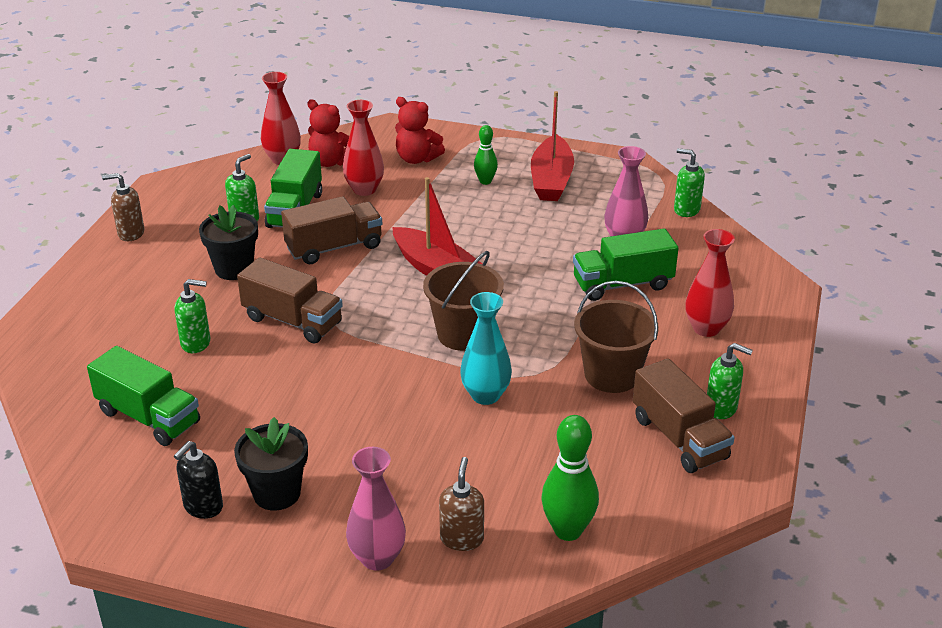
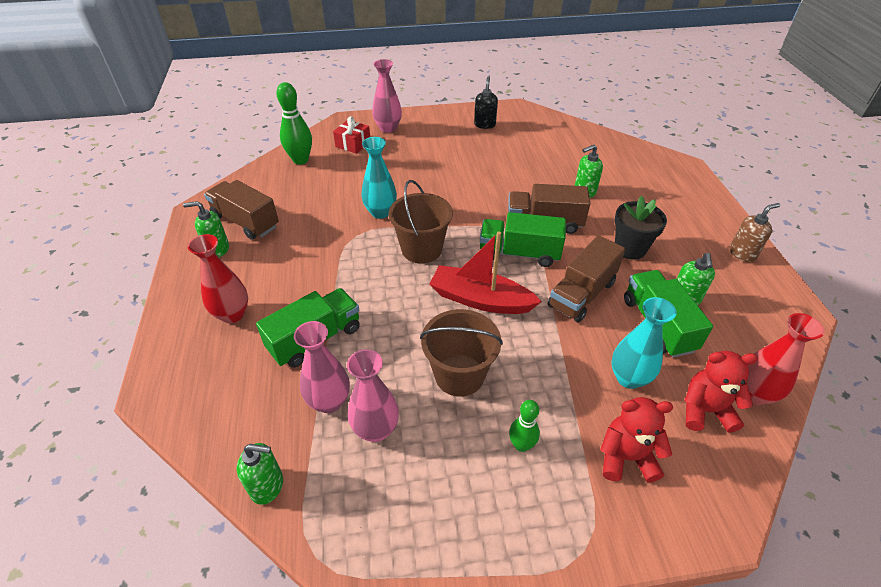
camera: 155 degrees right, 10 degrees up
green truck [87,346,200,446] -> green truck moved to [480,212,566,267]
black flower pot [234,417,308,511] -> none
red vase [343,100,384,196] -> turquoise vase [611,297,677,389]
brown soap dispenser [439,457,484,551] -> red gift [333,116,370,154]
red boat [531,91,574,201] -> none
brown bucket [574,281,659,393] -> brown bucket moved to [420,309,503,397]
none -> pink vase [347,349,399,442]

